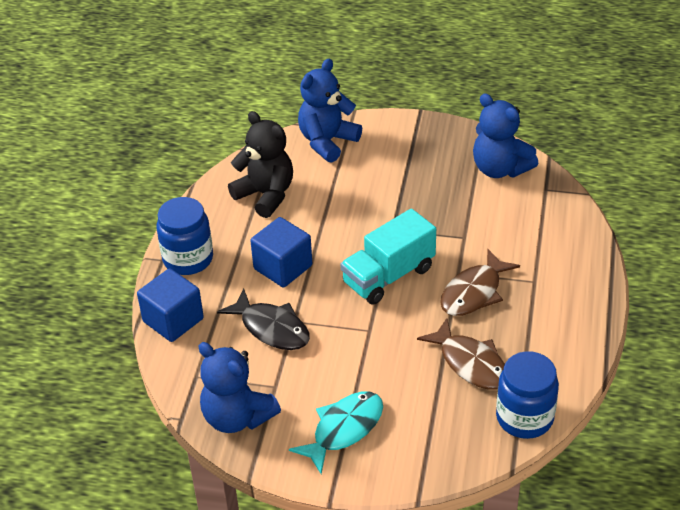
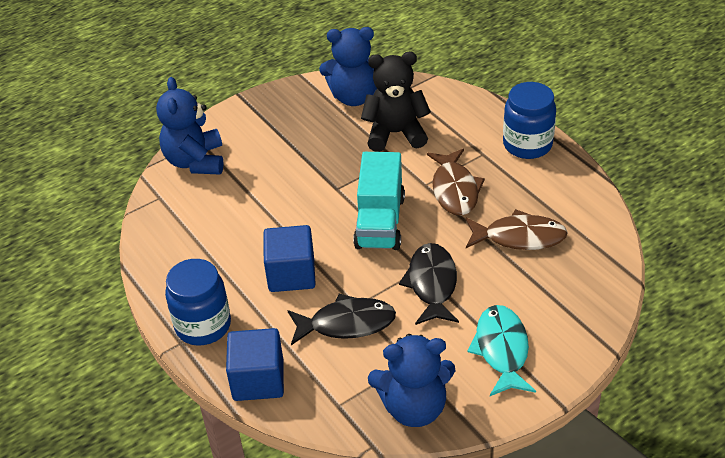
camera: 45 degrees left, 0 degrees up
black teddy bear [228,111,293,218] -> black teddy bear moved to [361,52,431,152]
blue jar [496,351,559,439] -> blue jar moved to [503,82,556,159]
none -> black fish [399,243,459,325]

